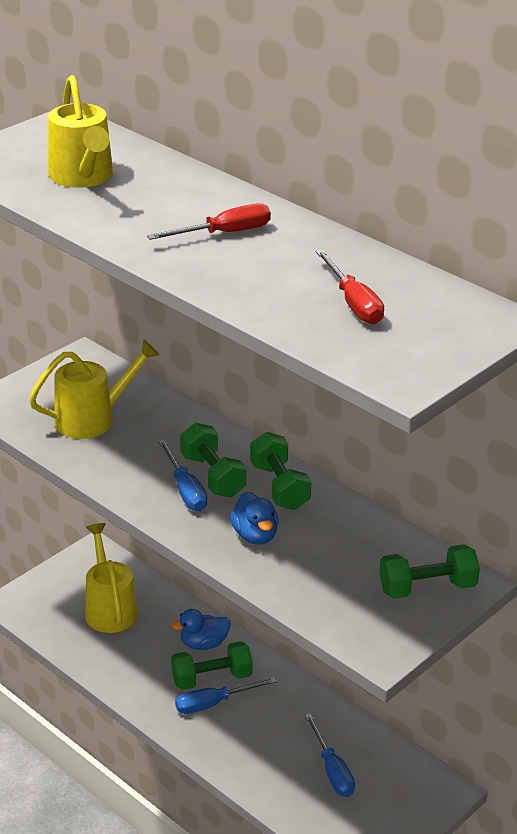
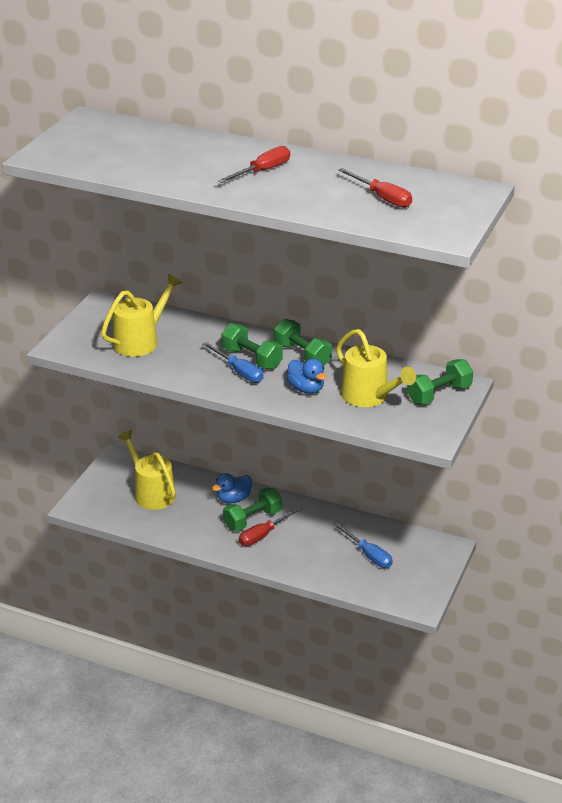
camera: 20 degrees left, 0 degrees up
yellow watering can [48,75,113,188] -> yellow watering can moved to [336,329,416,407]
blue screwdriver [175,678,277,714] -> red screwdriver [239,507,302,546]

